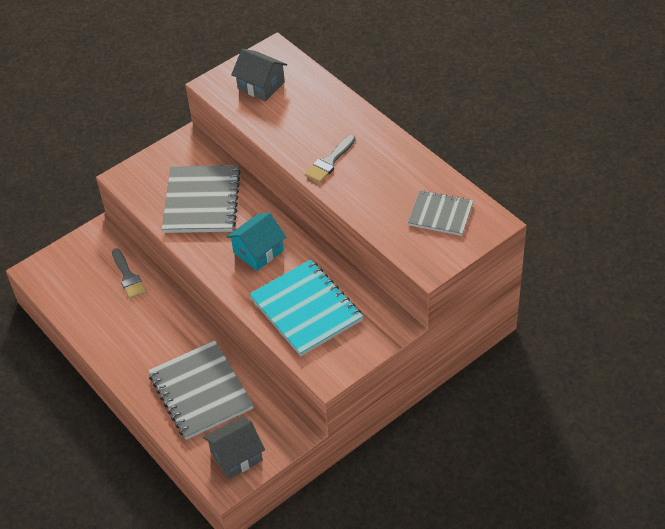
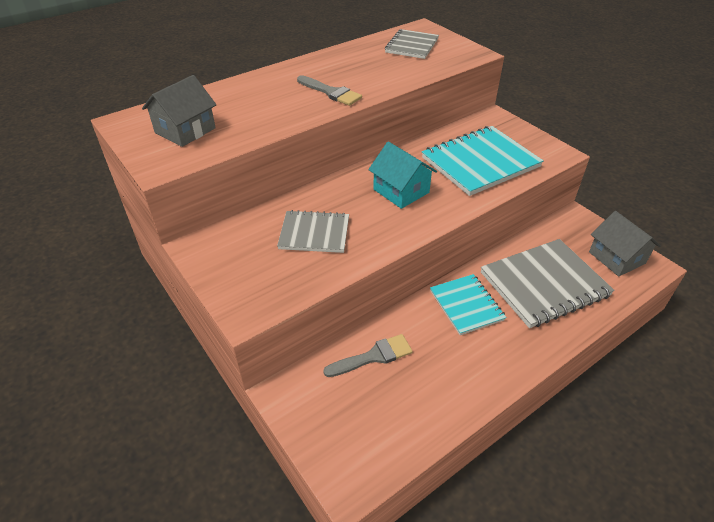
camera: 90 degrees left, 5 degrees down
grey notebook [162,165,241,233] -> grey notebook [277,210,349,253], size x0.60
none -> turquoise notebook [430,274,507,335]

